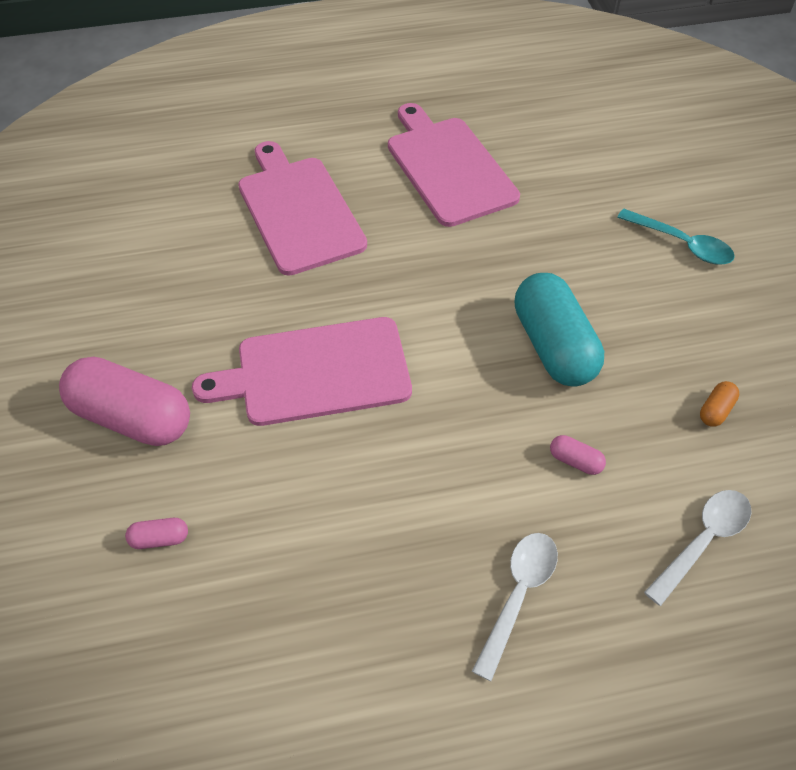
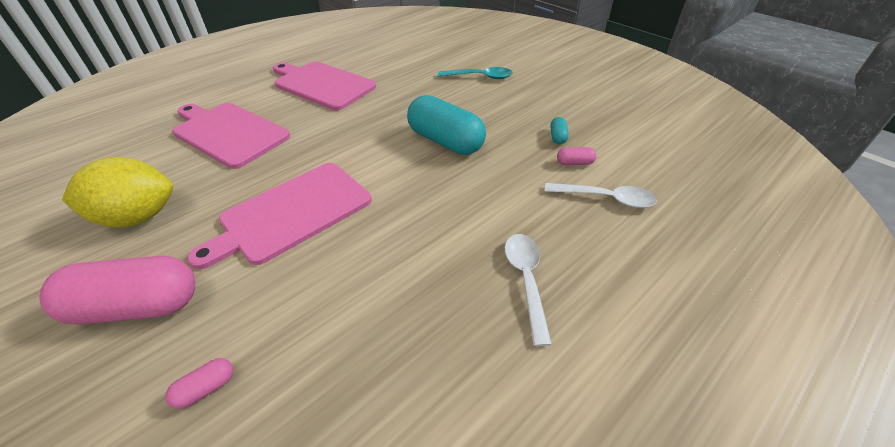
camera: 30 degrees left, 10 degrees down
pink capsule [550,435,606,475] -> pink capsule moved to [557,147,597,165]
white spoon [644,490,751,606] -> white spoon turned 90 degrees clockwise [545,183,657,208]
orange capsule [700,381,739,427] -> turquoise capsule [550,117,569,144]
none -> yellow lemon [62,157,173,228]

